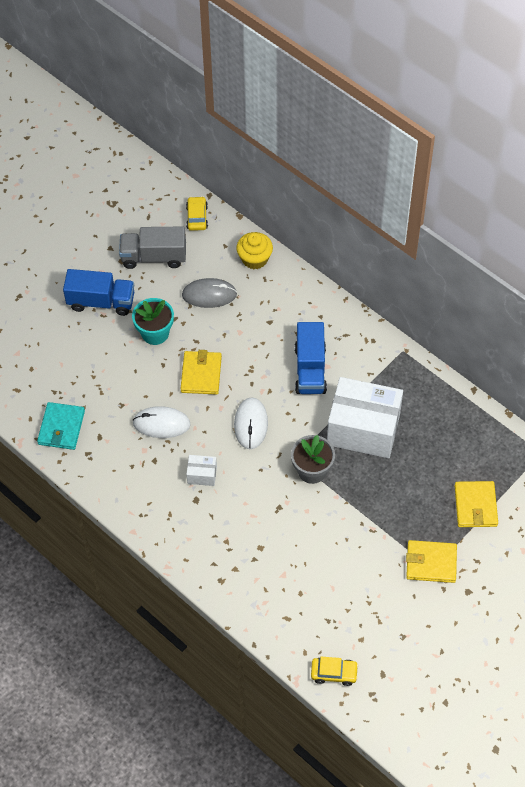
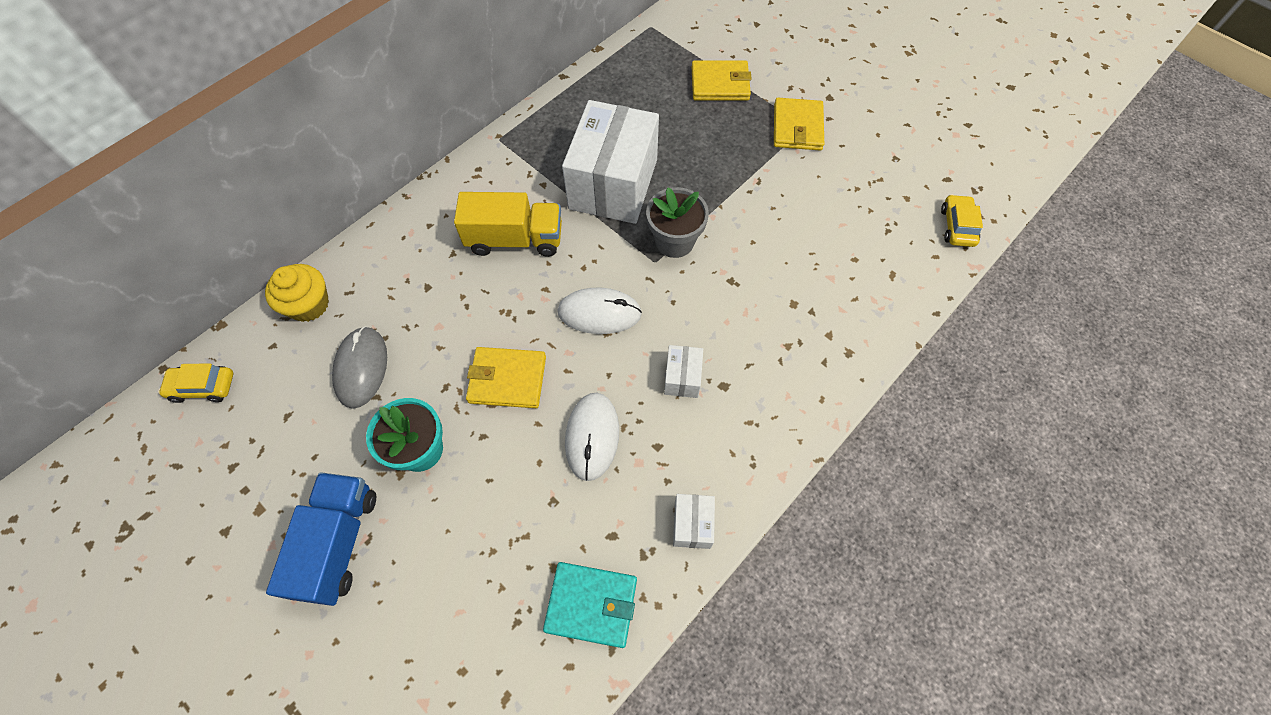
camera: 90 degrees left, 5 degrees up
grey truck [119,227,186,269] -> none
blue truck [295,322,327,394] -> yellow truck [454,192,562,257]
none -> white box [673,494,715,549]

